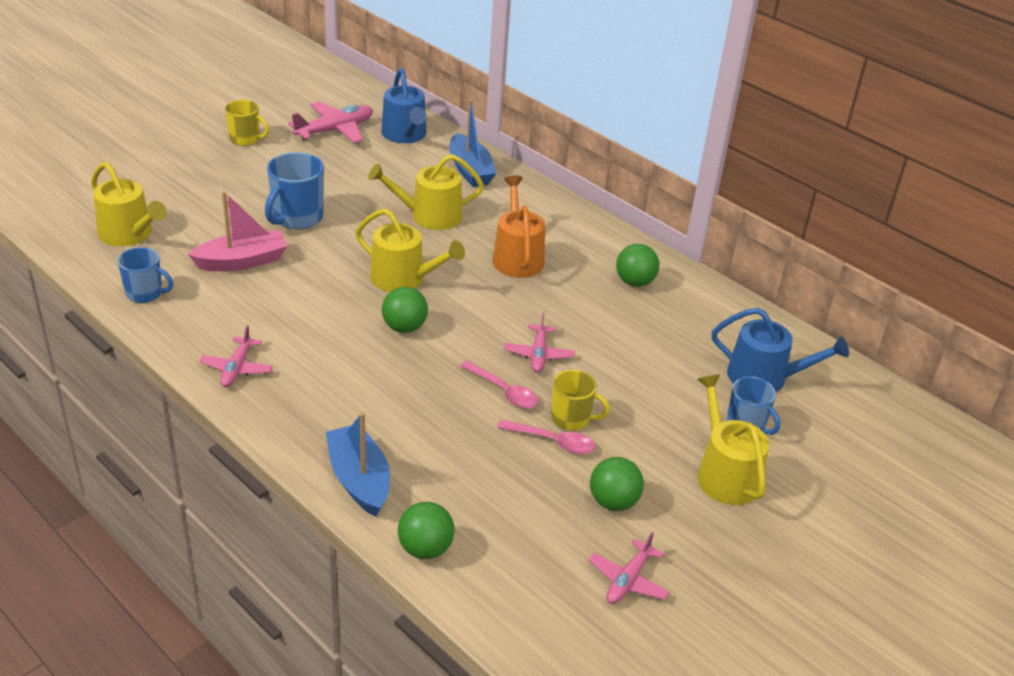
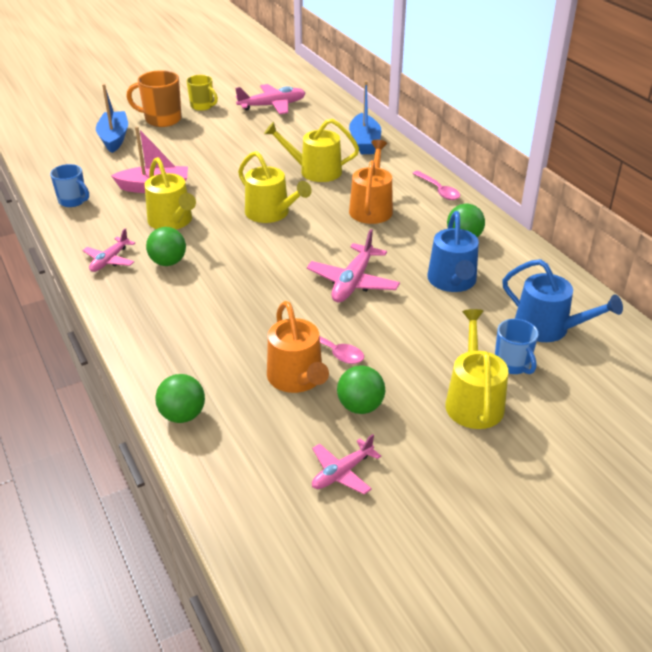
camera: 20 degrees right, 0 degrees up
yellow watering can [91,162,167,246] -> yellow watering can moved to [145,157,196,229]
blue mug [265,152,324,230] -> none
blue boat [326,412,390,517] -> blue boat moved to [96,84,128,153]
blue watering can [381,68,427,143] -> blue watering can moved to [427,211,479,292]
green ball [382,287,428,333] -> green ball moved to [146,227,186,266]
pink spoon [460,361,538,409] -> pink spoon moved to [412,171,460,200]
pink plane [504,313,575,372] -> pink plane [307,229,400,302], size x1.57
yellow mug [551,370,610,431] -> none
none -> orange mug [126,70,182,127]
none -> orange watering can [267,301,329,393]

